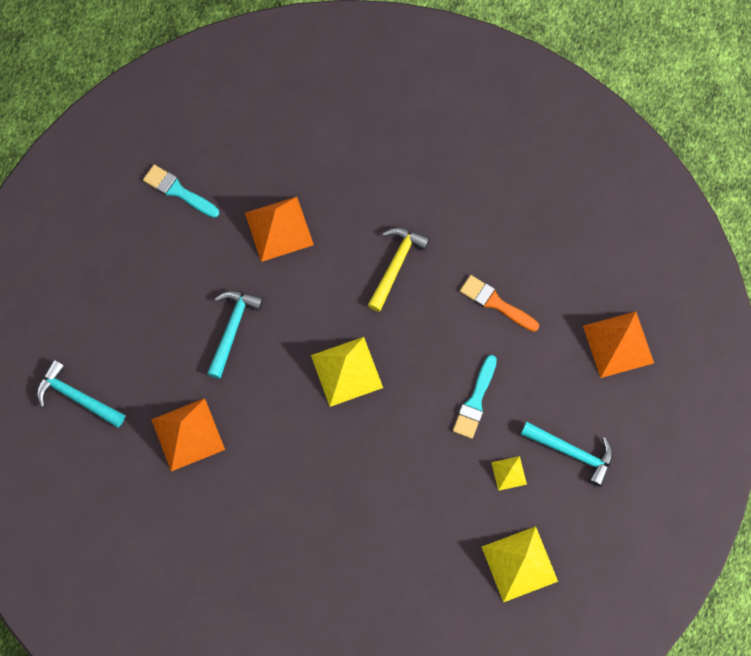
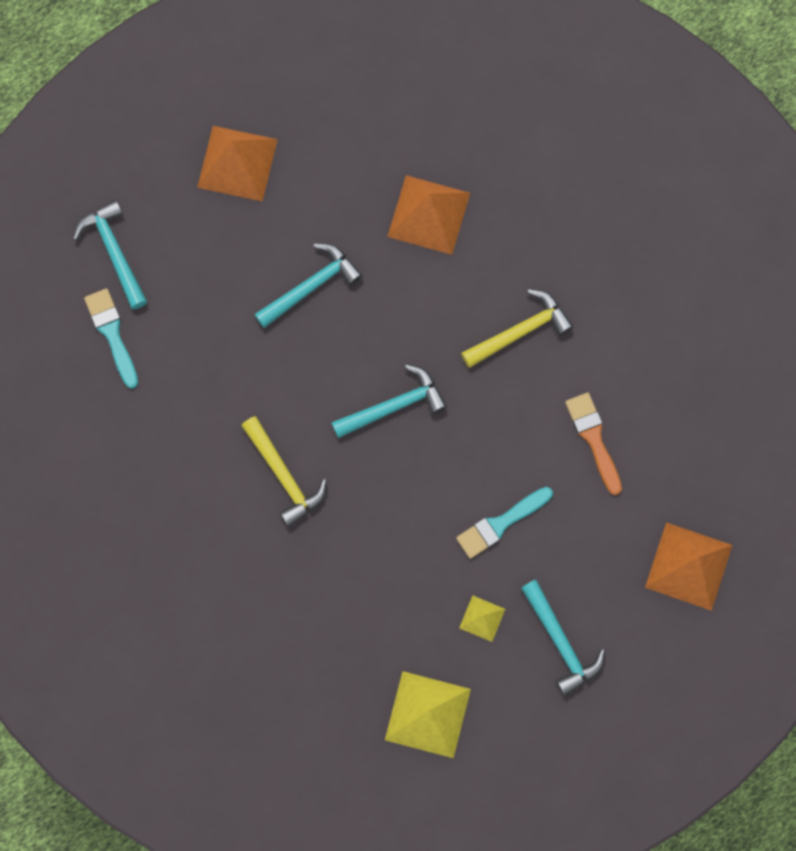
camera: 35 degrees right, 5 degrees up
turquoise brush [143,165,219,218] -> turquoise brush moved to [84,288,138,389]
orange pyramid [151,398,225,471] -> orange pyramid moved to [197,126,278,201]
yellow pyramid [311,337,383,407] -> turquoise hammer [331,364,447,438]
none -> yellow hammer [241,416,327,527]

